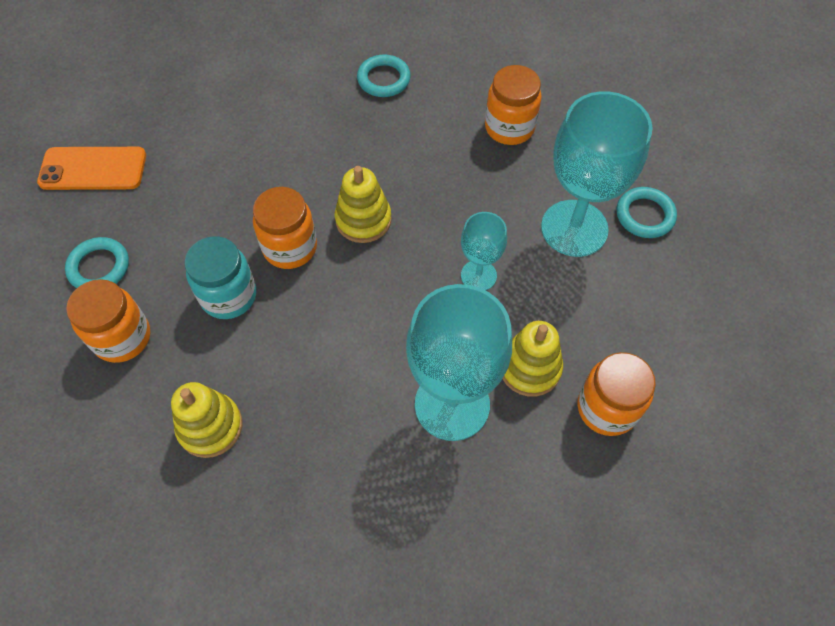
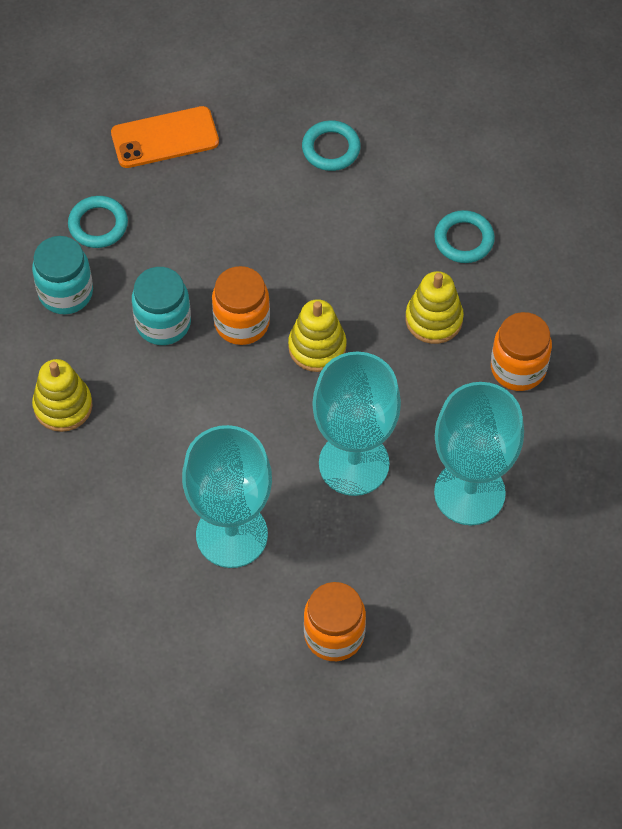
camera: 45 degrees right, 0 degrees up
orange phone [37,147,146,190] -> orange phone turned 60 degrees counterclockwise [111,106,219,168]
orange jar [66,279,150,363] -> turquoise jar [32,236,93,314]
turquoise goblet [461,212,507,290] -> turquoise goblet [313,351,401,496], size x1.91
yellow stacking toy [503,321,563,397] -> yellow stacking toy moved to [406,271,464,344]
turquoise ring [616,187,677,238] -> turquoise ring moved to [302,120,361,171]

